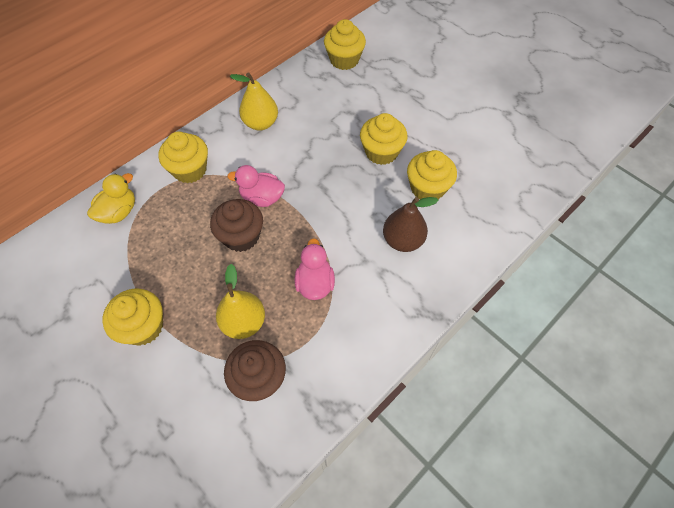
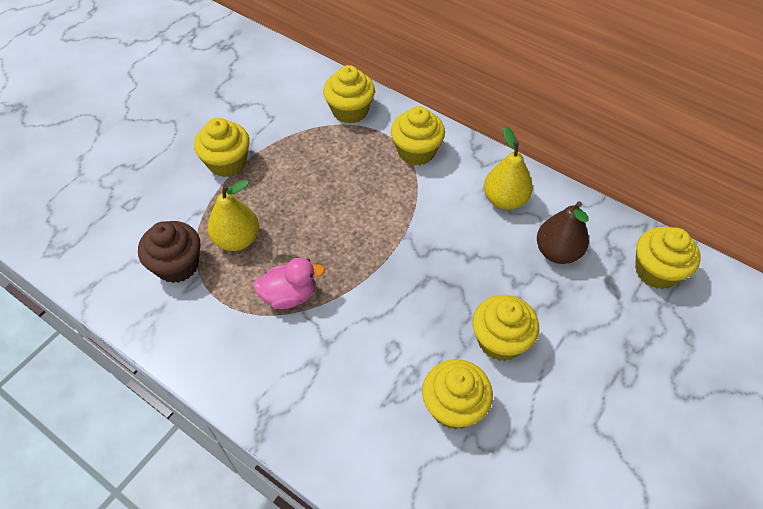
camera: 80 degrees right, 5 degrees down
yellow duck [87,173,135,224] -> yellow cupcake [323,65,375,124]
brown cupcake [210,199,263,252] -> none
pink duck [227,165,285,207] -> none
brown pear [383,197,438,252] -> brown pear moved to [537,201,589,264]

